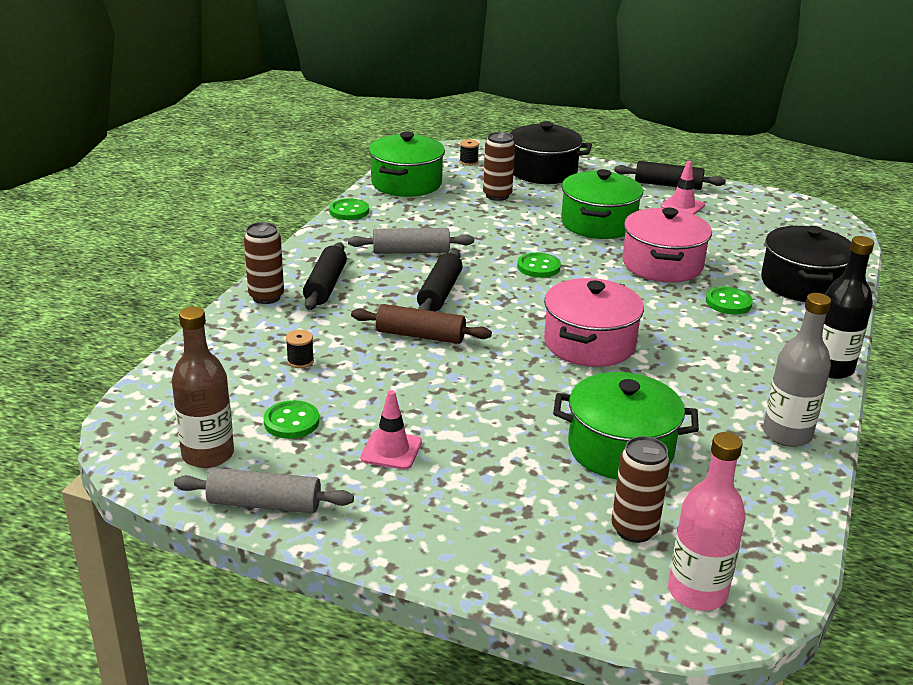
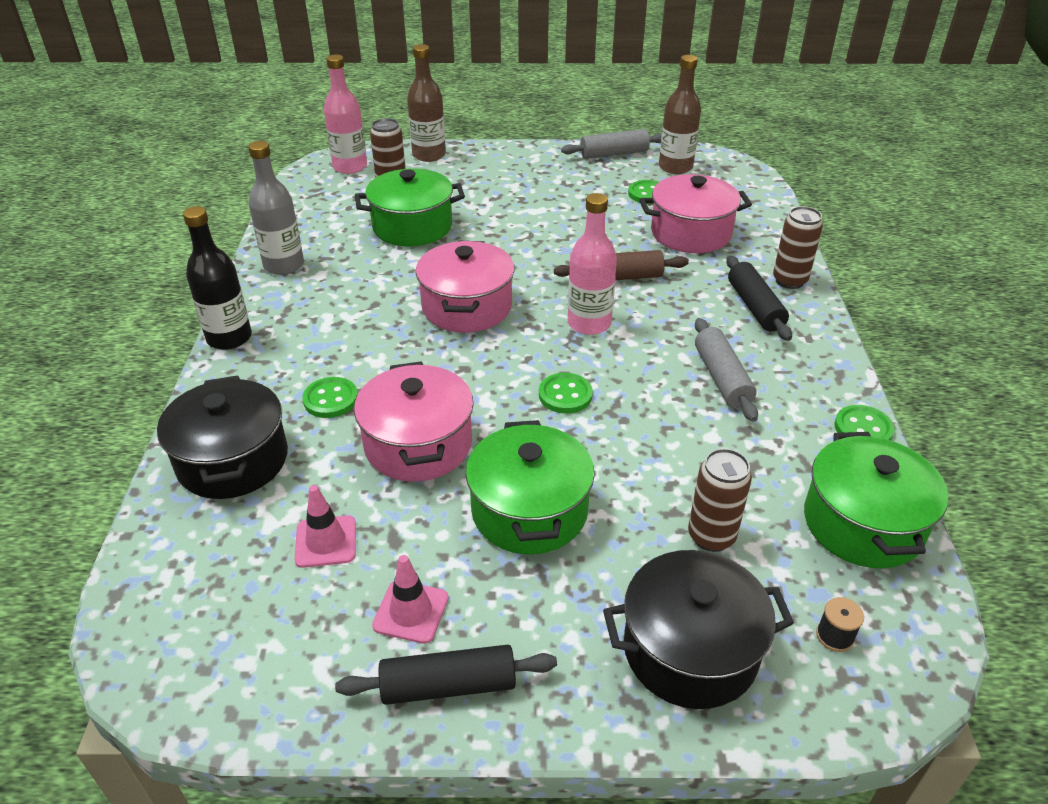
camera: 160 degrees right, 10 degrees up
black spool [286,330,314,368] -> pink pot [639,174,752,253]
grey rolling pin [348,228,474,254] -> grey rolling pin turned 75 degrees counterclockwise [695,318,758,422]
pink traffic cone [361,390,422,470] -> pink traffic cone moved to [295,485,356,568]
black rolling pin [417,250,463,311] -> none
none -> brown bottle [407,44,446,162]
none -> pink bottle [568,193,617,335]

